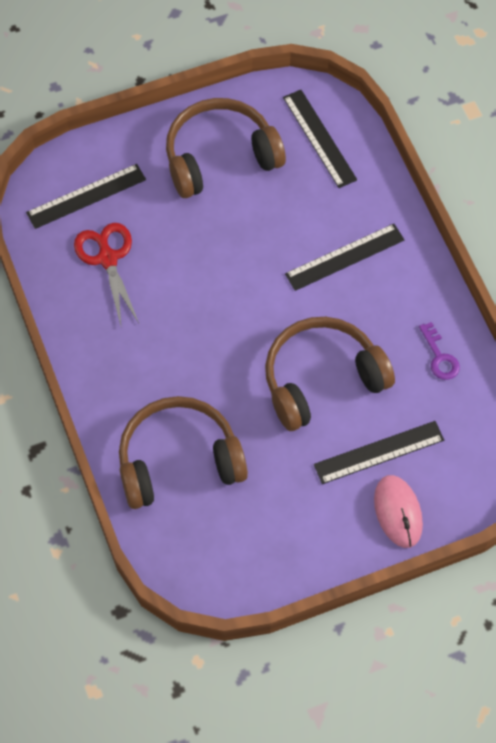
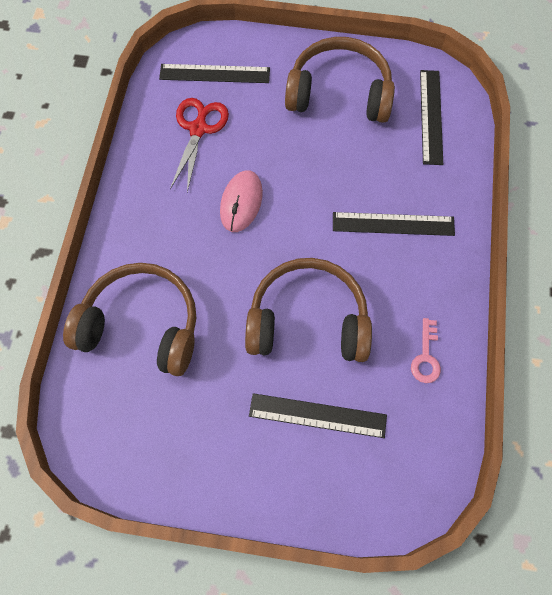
camera: 30 degrees right, 5 degrees up
pink mouse [374,475,423,548] -> pink mouse moved to [220,170,263,232]
purple key [419,322,460,380] -> pink key [411,318,441,383]

